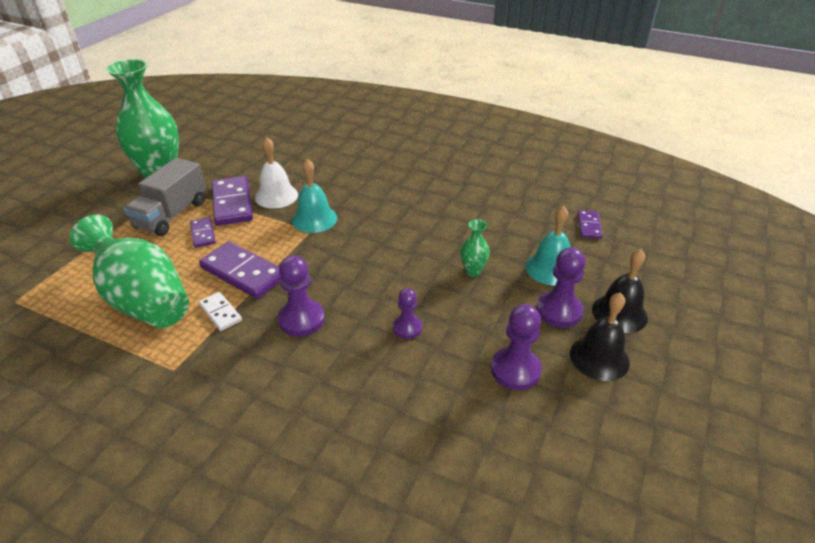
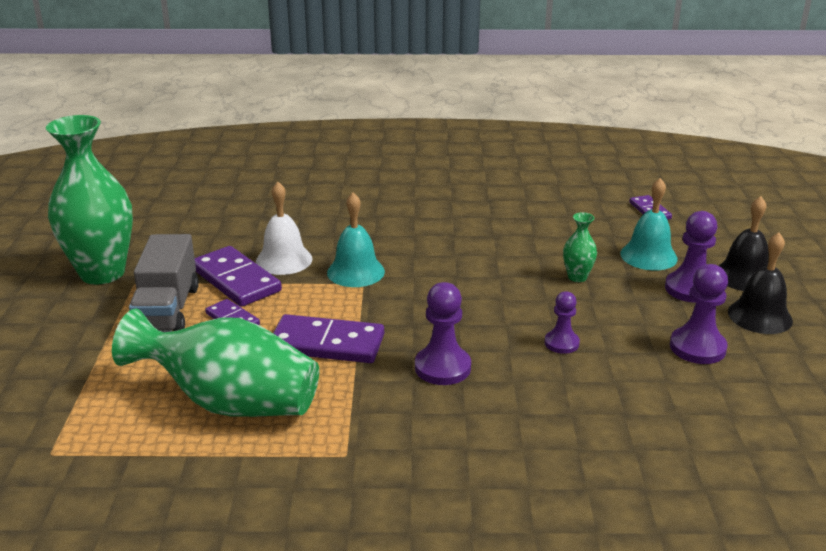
camera: 25 degrees left, 10 degrees down
white domino [199,292,242,331] -> none

